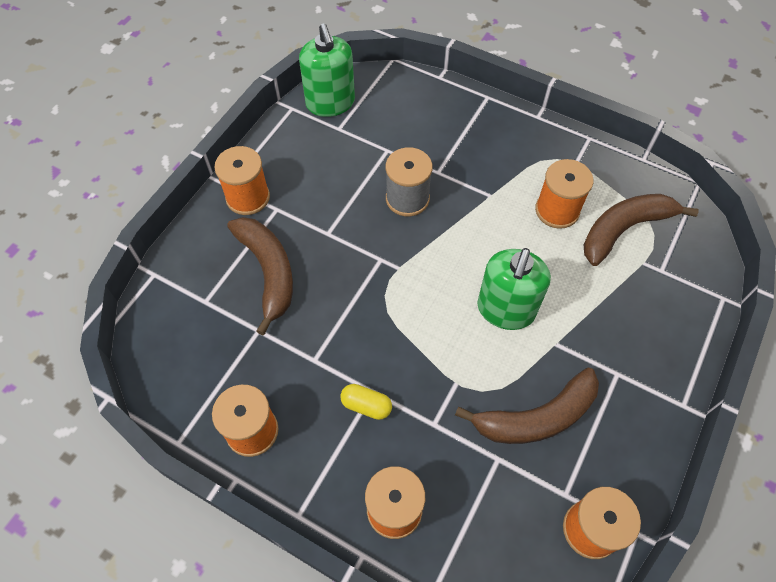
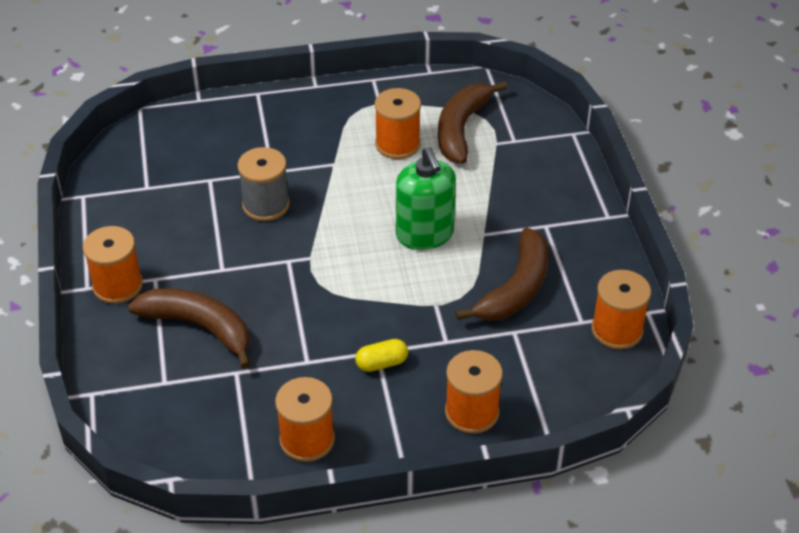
camera: 40 degrees left, 15 degrees down
green soap dispenser [299,24,355,117] -> none

